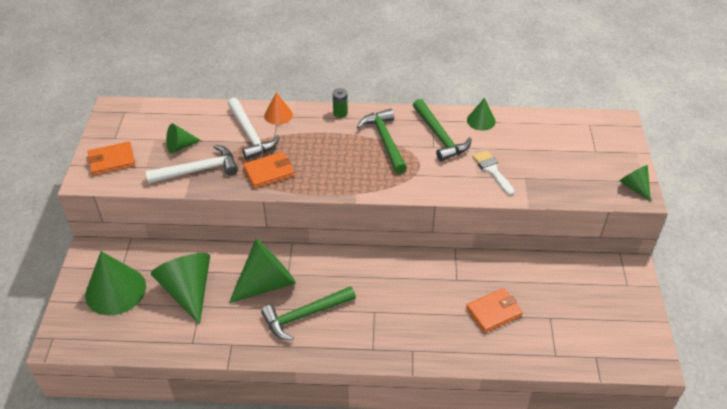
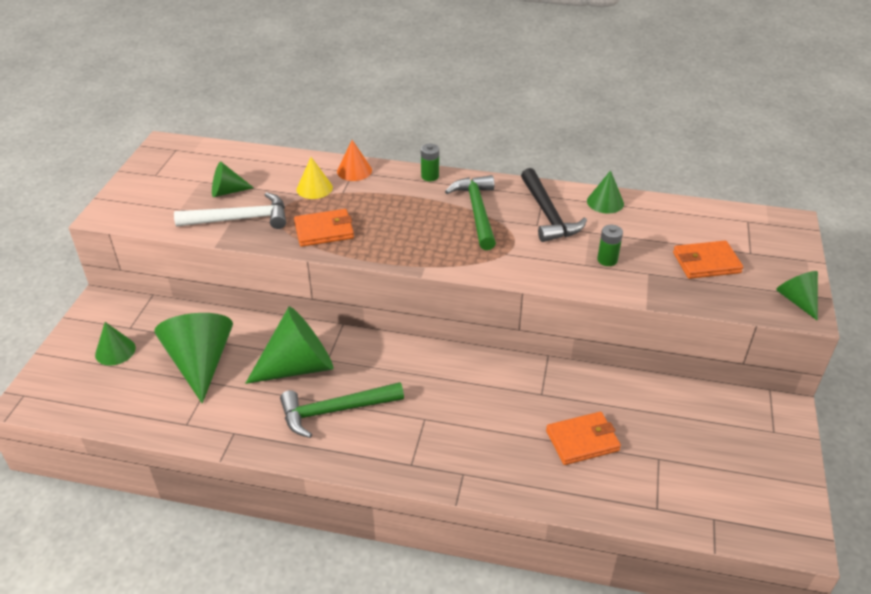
camera: 10 degrees right, 5 degrees down
green cone [85,251,146,315] -> green cone [95,322,136,366], size x0.53
orange wallet [87,141,135,176] -> orange wallet moved to [673,241,743,279]
white hammer [227,98,280,160] -> yellow cone [297,157,333,199]
green hammer [413,99,471,162] -> black hammer [521,168,587,242]
white brush [472,150,514,195] -> green battery [597,225,623,266]

